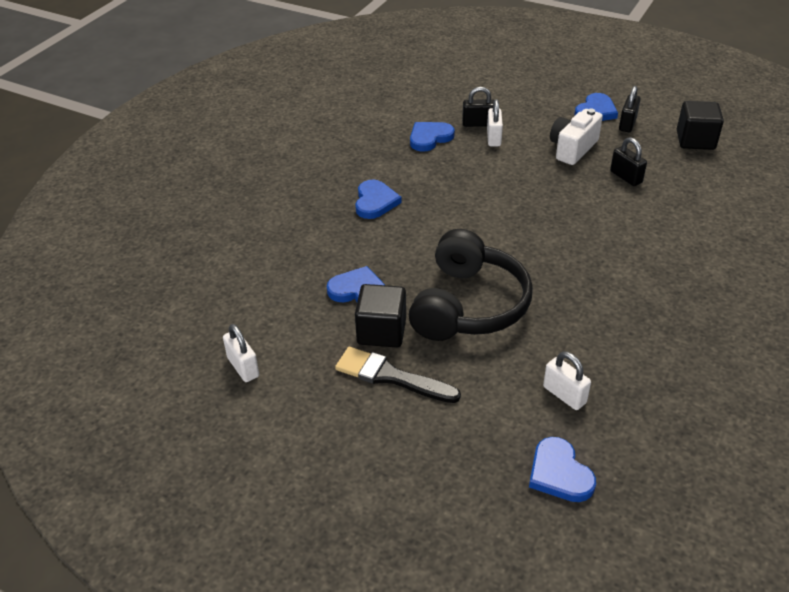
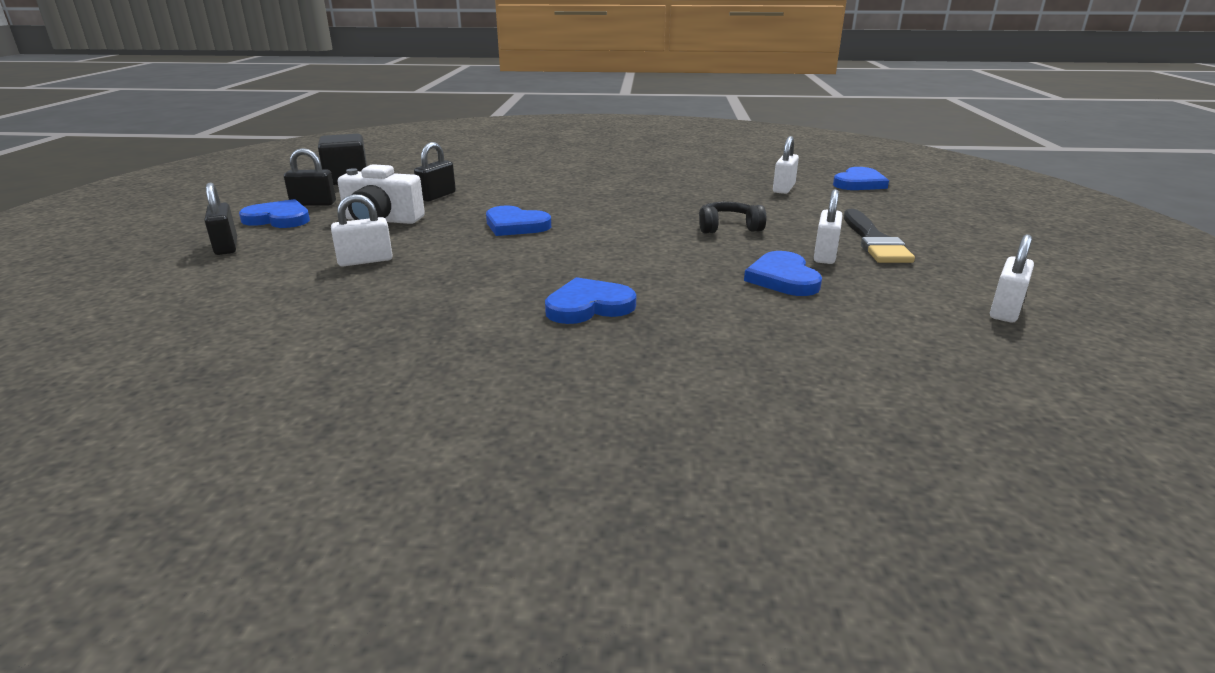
camera: 115 degrees left, 15 degrees down
black cube [355,284,406,348] -> white padlock [814,189,843,264]
black headphones [409,229,533,341] -> black headphones [699,202,766,234], size x0.45
blue heart [410,122,455,152] -> blue heart moved to [486,205,551,236]
black padlock [462,87,494,127] -> black padlock moved to [205,183,237,255]

